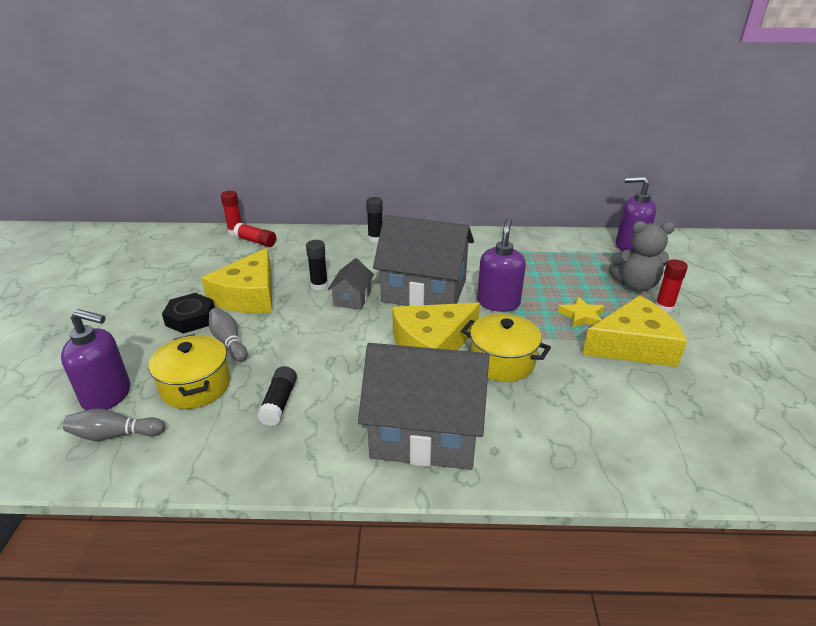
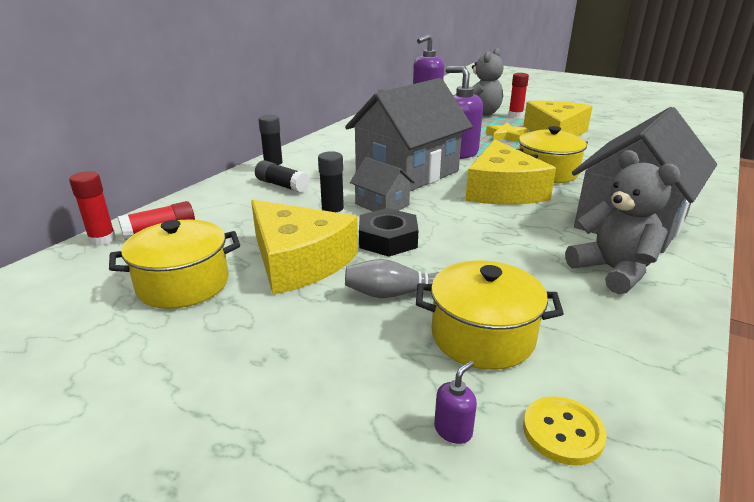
camera: 60 degrees left, 5 degrees down
purple soap dispenser [61,309,130,410] -> purple soap dispenser [434,361,477,444], size x0.41
grey bowling pin [63,408,165,441] -> yellow button [523,396,607,465]
black nut [162,293,215,334] -> black nut moved to [359,208,418,257]
black glue stick [257,366,297,426] -> black glue stick moved to [255,160,310,193]
none -> yellow pot [109,219,240,309]
none -> grey teddy bear [565,150,681,294]

